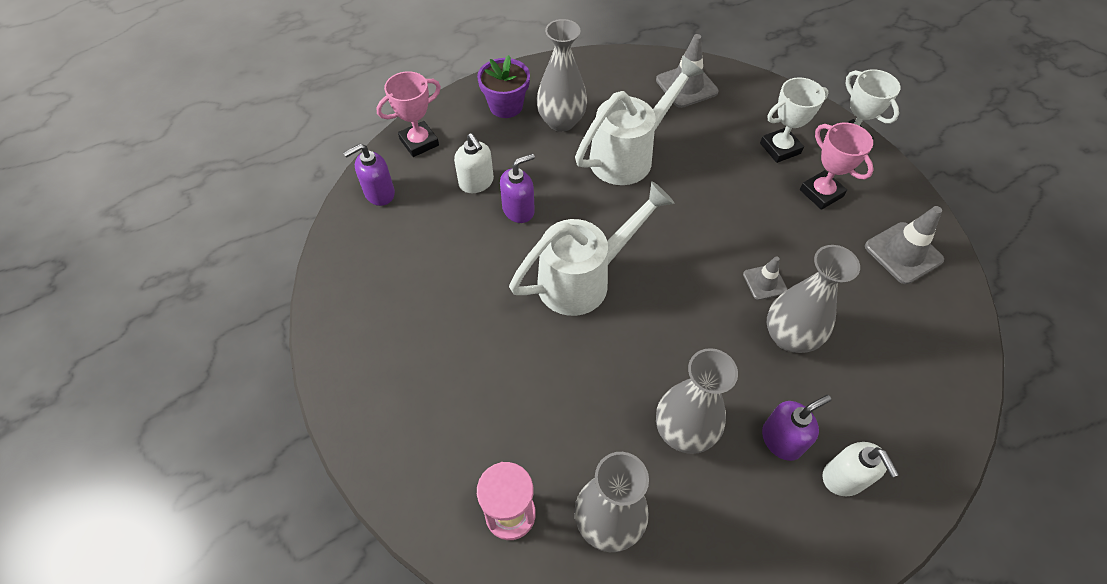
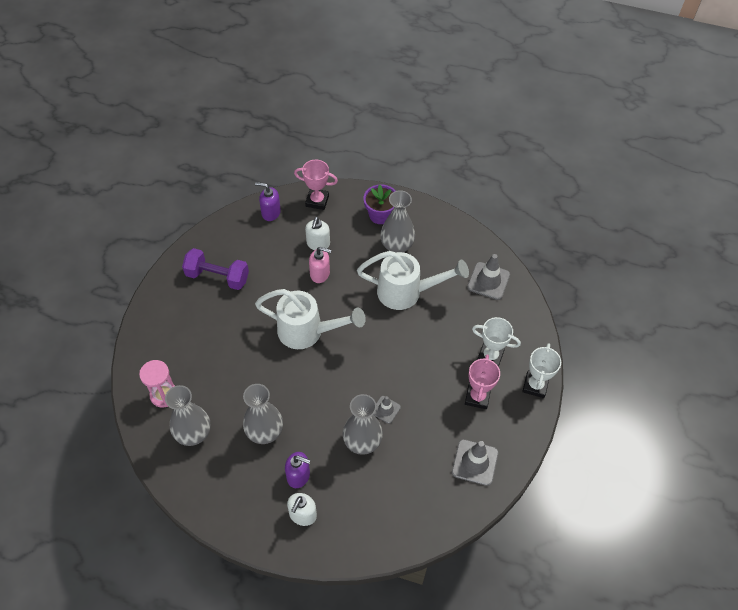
camera: 45 degrees right, 0 degrees up
purple soap dispenser [500,154,535,223] -> pink soap dispenser [309,247,332,283]
none -> purple dumbbell [182,248,249,290]

